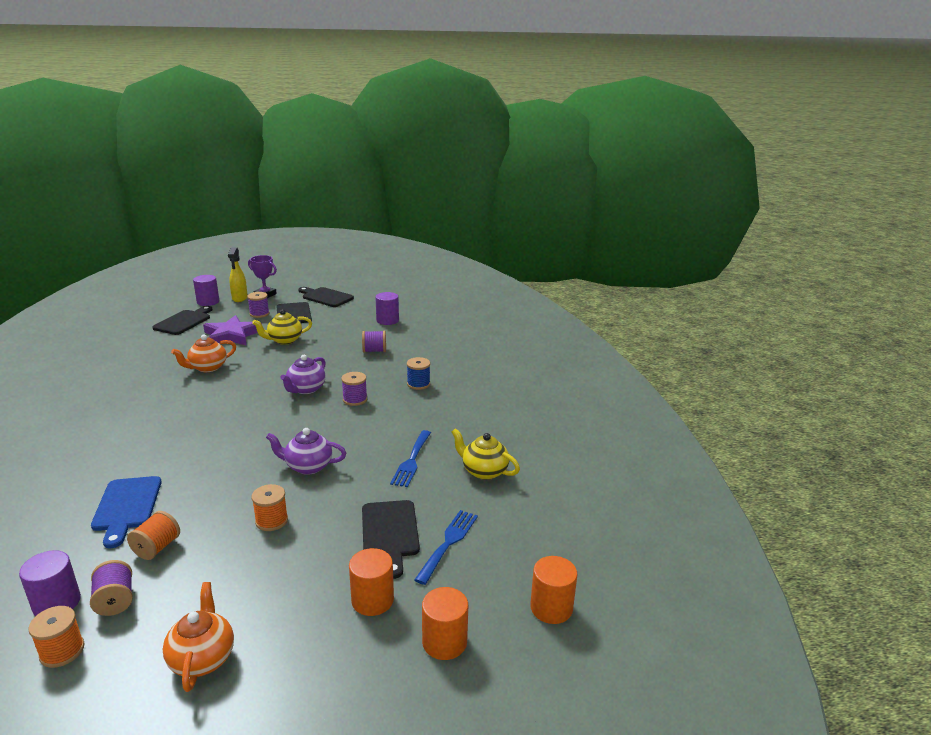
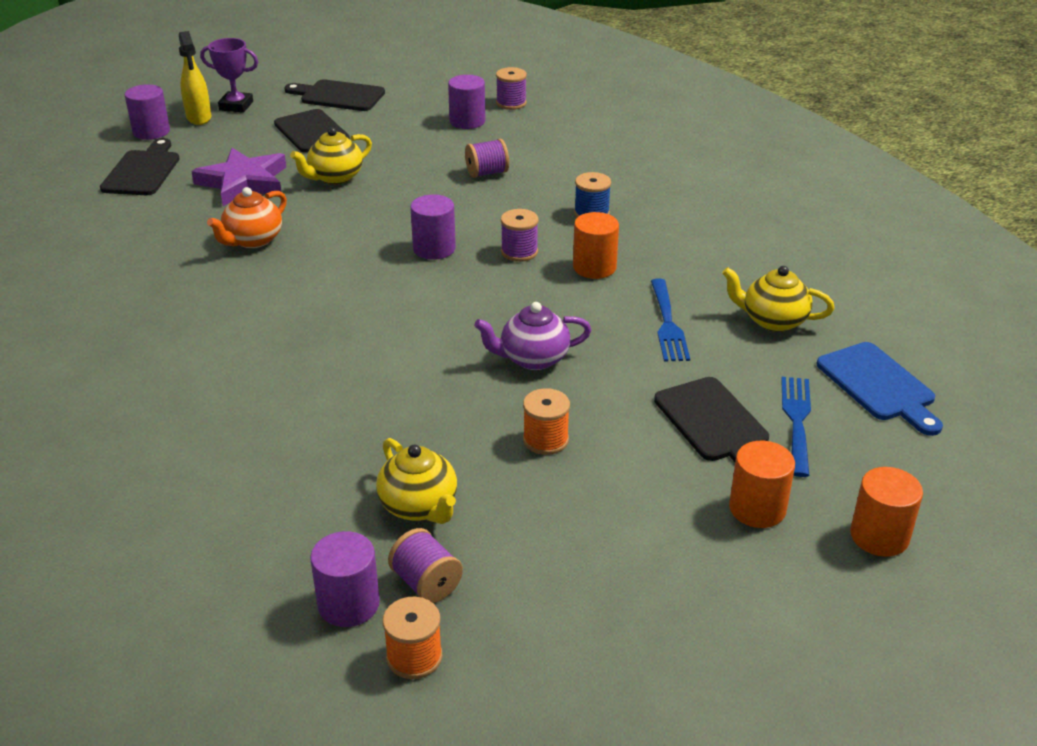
camera: 15 degrees left, 10 degrees up
blue cutting board [91,476,162,548] -> blue cutting board moved to [816,342,943,436]
orange spool [127,511,180,560] -> yellow teapot [376,438,457,524]
orange teapot [163,582,234,692] -> none
purple spool [247,292,270,318] -> purple spool moved to [496,67,527,110]
purple teapot [280,355,326,394] -> purple cylinder [410,194,456,260]
orange cylinder [530,556,578,624] -> orange cylinder moved to [573,212,619,279]

